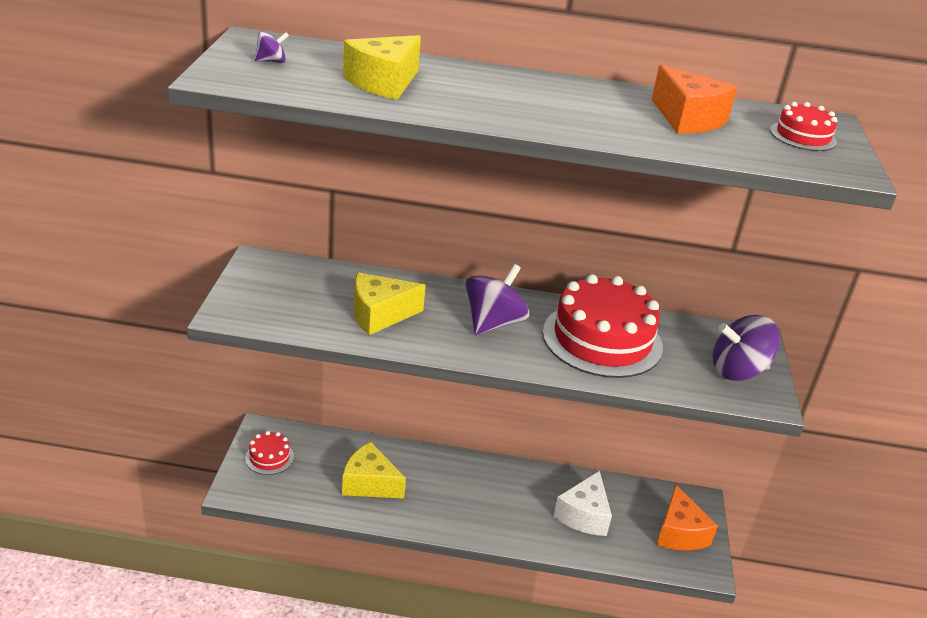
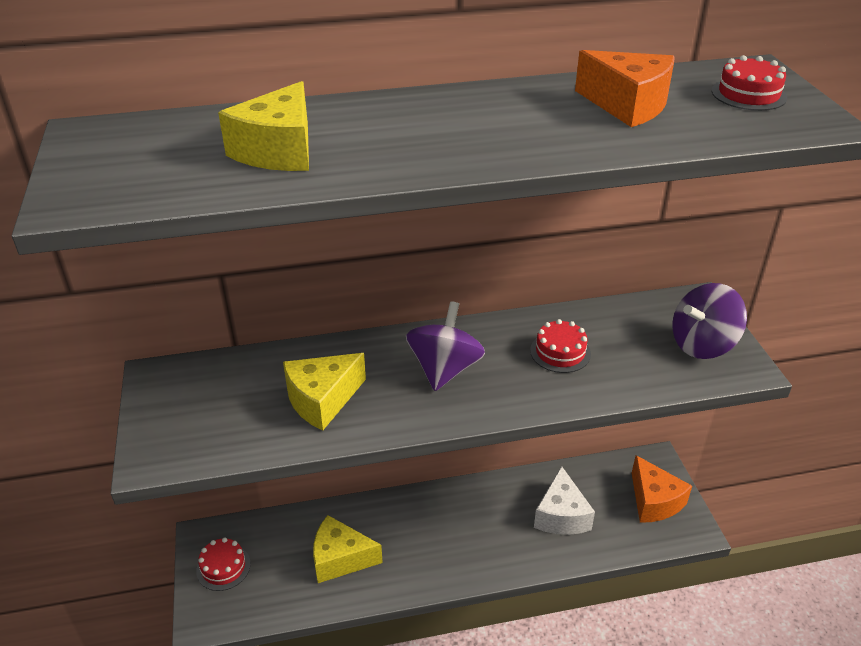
camera: 15 degrees left, 5 degrees up
purple spinning top [255,31,289,63] -> none
red cake [543,274,663,378] -> red cake [530,319,591,373], size x0.46

